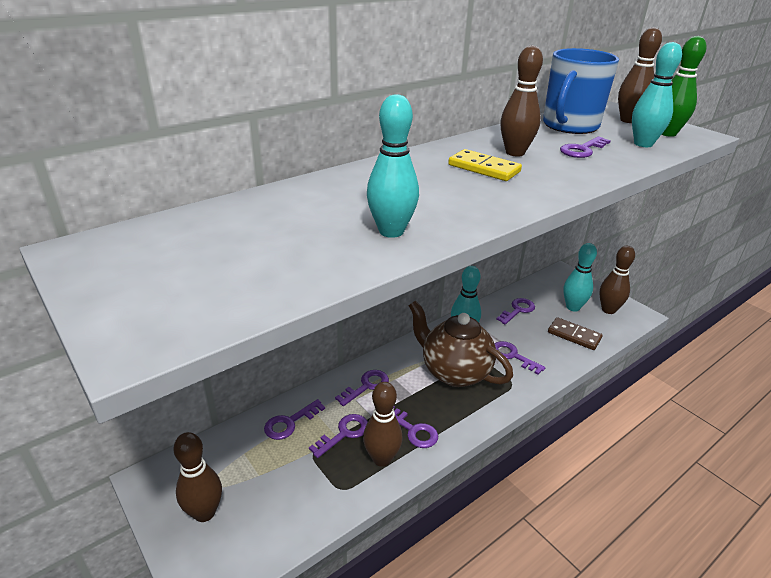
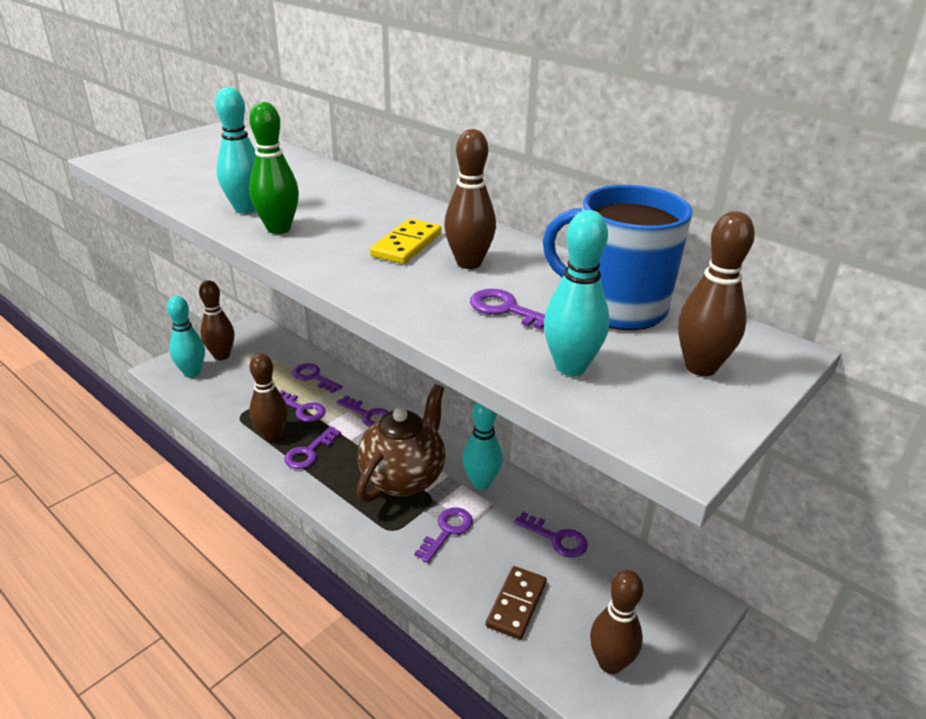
camera: 80 degrees right, 0 degrees up
turquoise bowling pin [563,243,597,312] -> turquoise bowling pin moved to [167,296,205,378]
green bowling pin [662,36,706,137] -> green bowling pin moved to [249,102,299,234]

